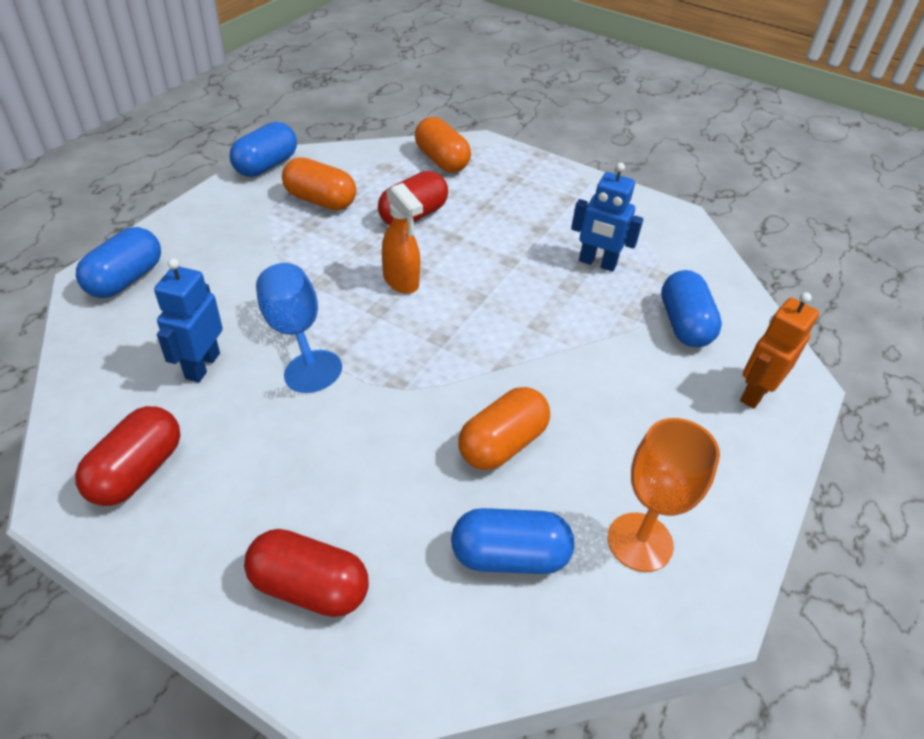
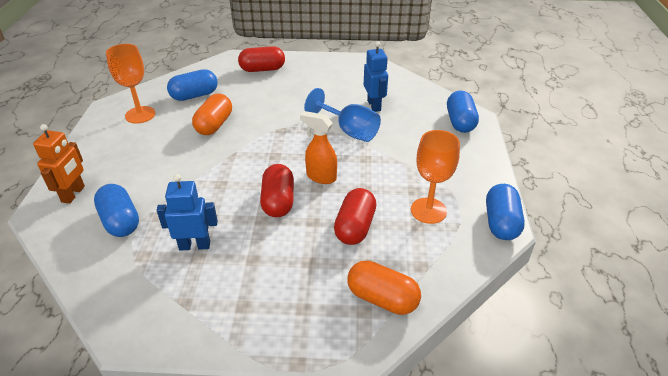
camera: 155 degrees right, 5 degrees down
red capsule [75,406,180,506] -> red capsule moved to [260,164,294,217]
orange capsule [282,157,356,210] -> orange goblet [411,130,460,224]

